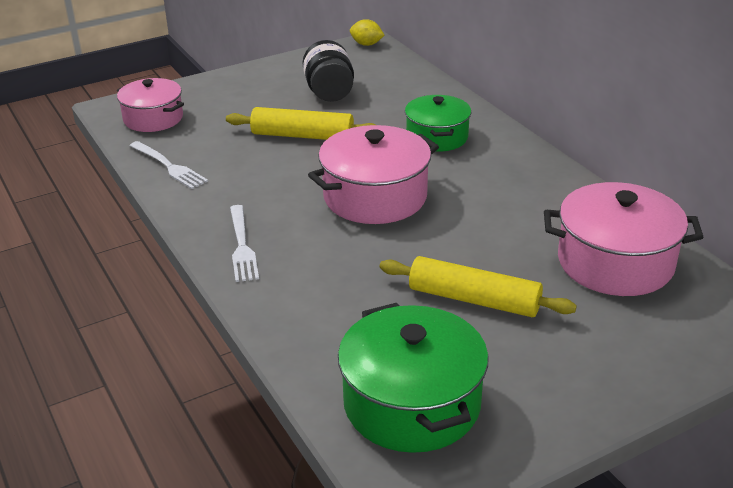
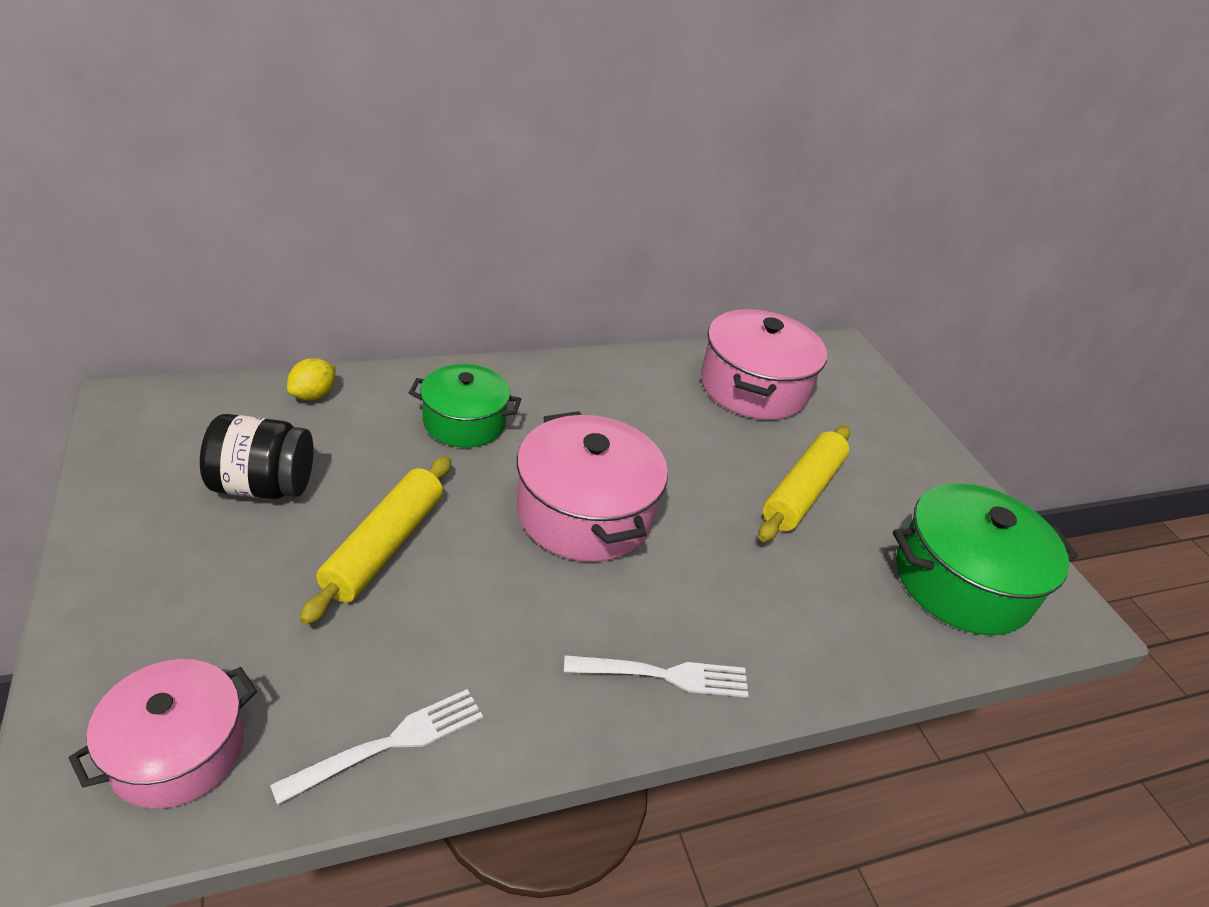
camera: 85 degrees left, 5 degrees up
yellow lemon [350,19,384,46] -> yellow lemon moved to [287,358,335,400]

